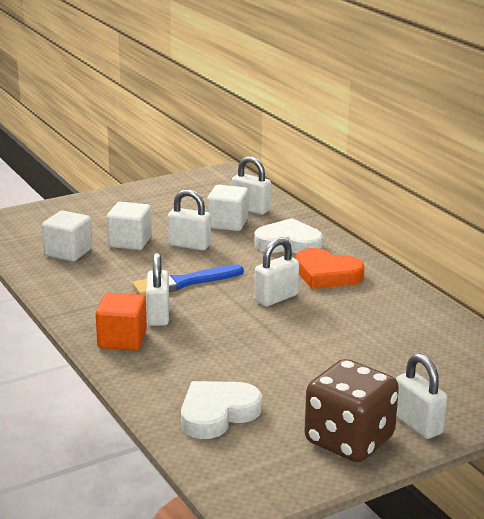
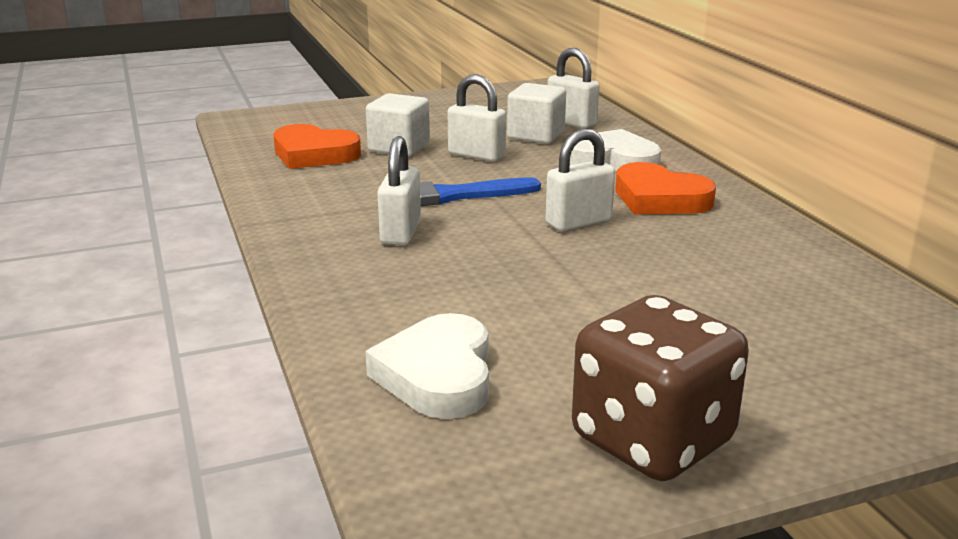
camera: 10 degrees right, 0 degrees up
white cube [42,210,93,262] -> orange heart [274,124,361,169]
orange cube [95,293,147,351] -> none
white heart [181,381,262,439] -> white heart turned 60 degrees counterclockwise [365,313,489,419]
white padlock [396,353,447,439] -> none

